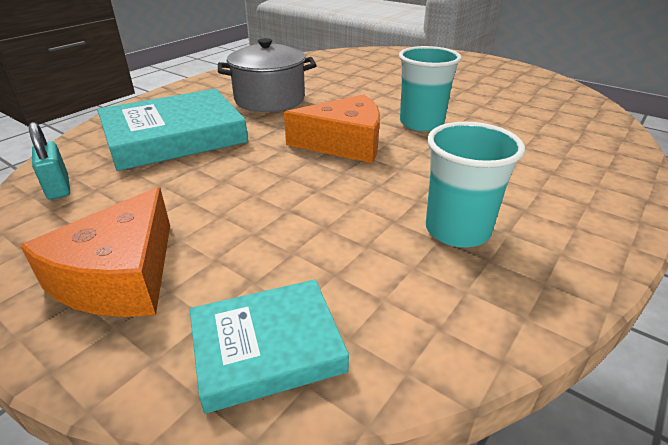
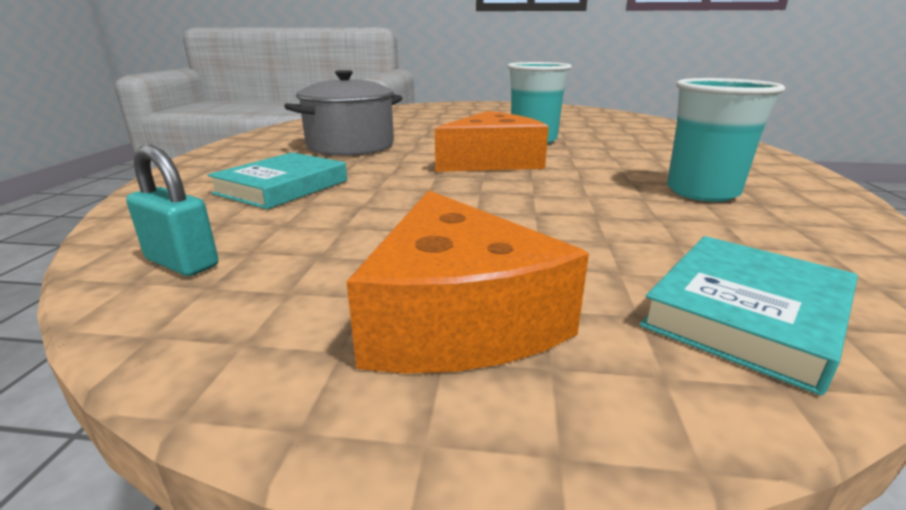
camera: 30 degrees left, 10 degrees down
turquoise book [97,89,248,171] -> turquoise book [207,152,347,209], size x0.59

